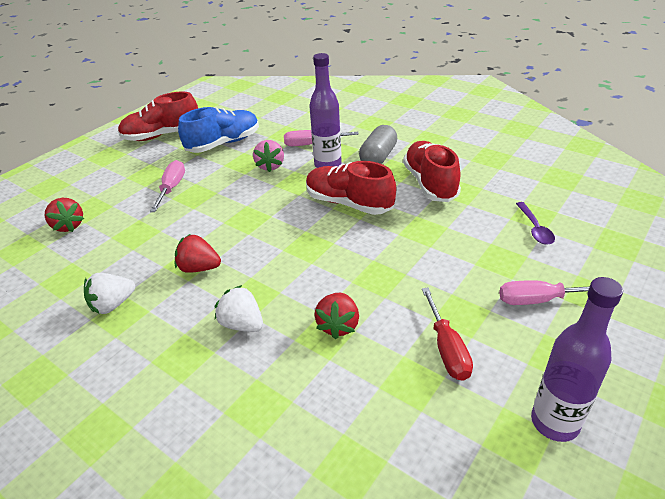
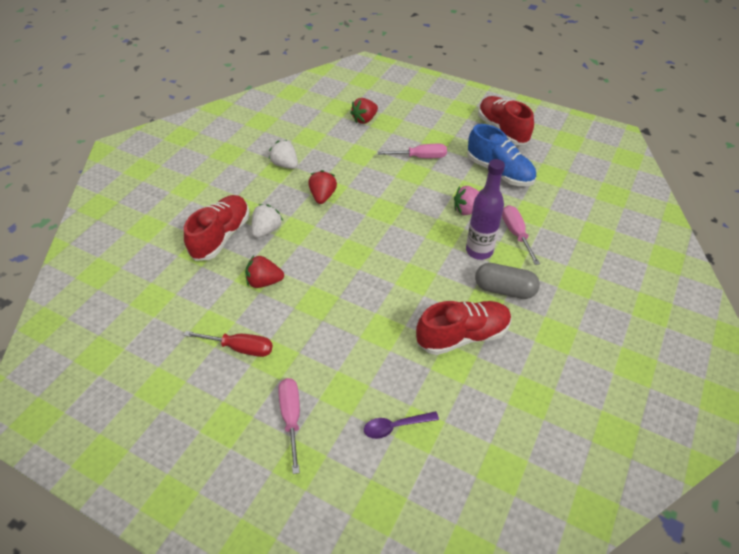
camera: 80 degrees right, 10 degrees up
red shoe [306,161,396,215] -> red shoe moved to [184,195,250,261]
red screwdriver [422,287,473,381] -> red screwdriver turned 150 degrees counterclockwise [184,331,273,357]
purple bottle [531,277,623,442] -> none

